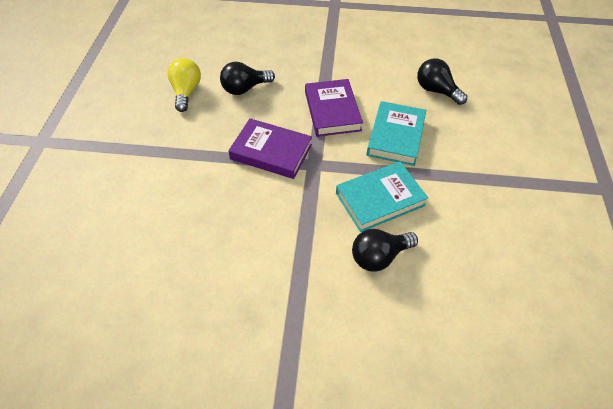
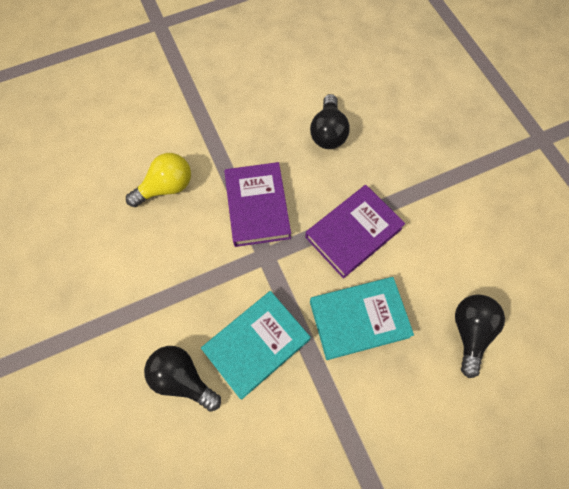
camera: 60 degrees right, 15 degrees up
yellow light bulb [167,58,201,112] -> yellow light bulb moved to [126,153,191,207]
black light bulb [220,62,275,95] -> black light bulb turned 120 degrees counterclockwise [310,94,350,149]
turquoise book [336,161,428,232] -> turquoise book turned 75 degrees counterclockwise [201,291,311,399]

